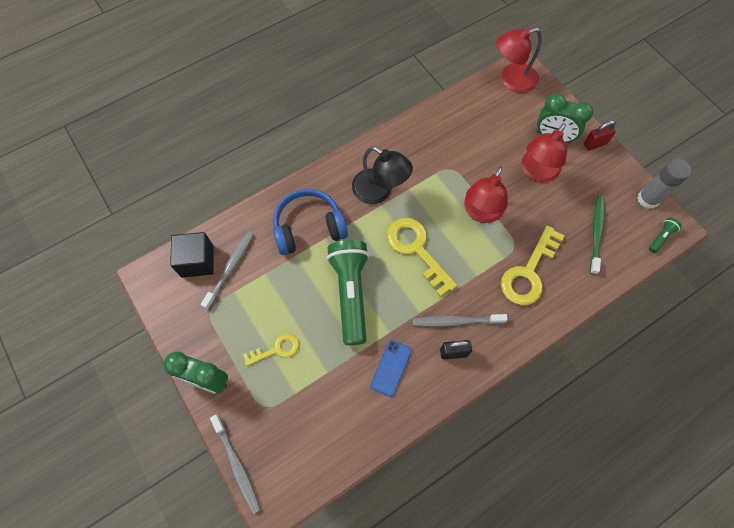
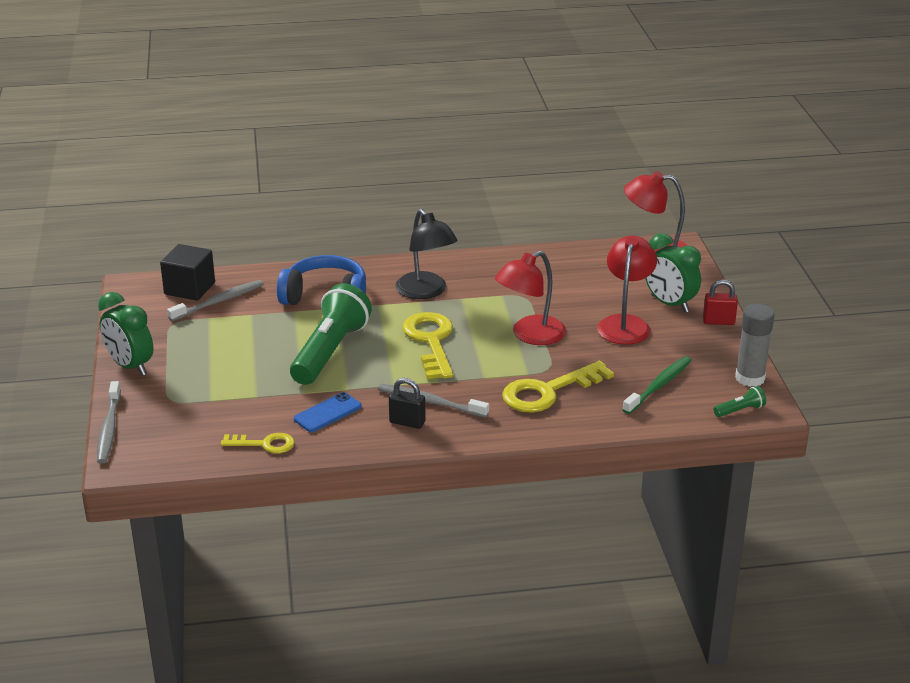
camera: 25 degrees right, 35 degrees down
yellow key [243,333,299,366] -> yellow key moved to [221,433,295,453]
red lamp [522,123,567,183] -> red lamp turned 135 degrees clockwise [597,236,657,345]

